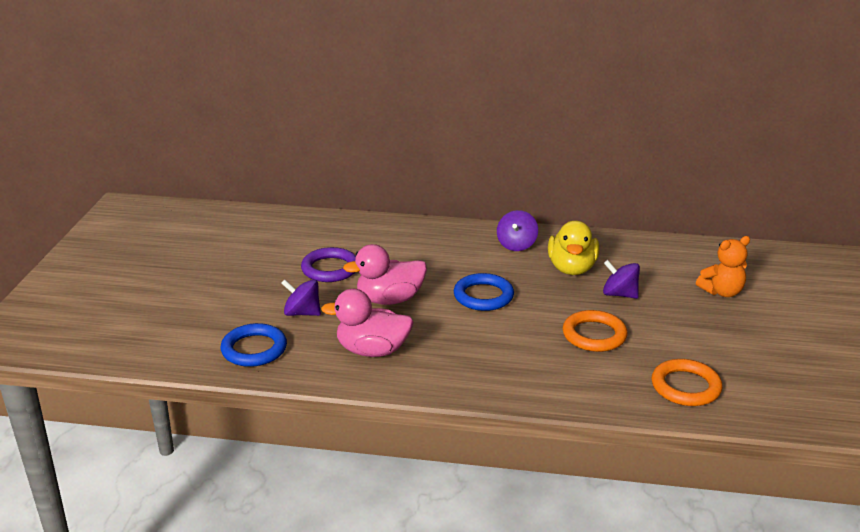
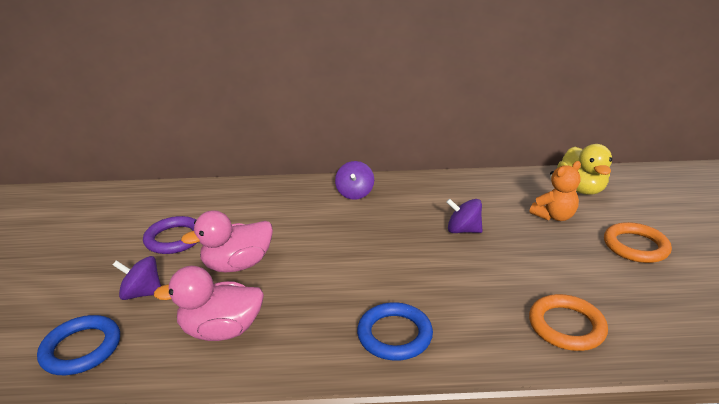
camera: 10 degrees left, 0 degrees up
blue ring [454,273,514,311] -> blue ring moved to [357,302,433,361]
yellow duck [548,221,599,275] -> yellow duck moved to [557,144,612,195]
orange ring [563,310,627,352] -> orange ring moved to [604,222,672,263]

